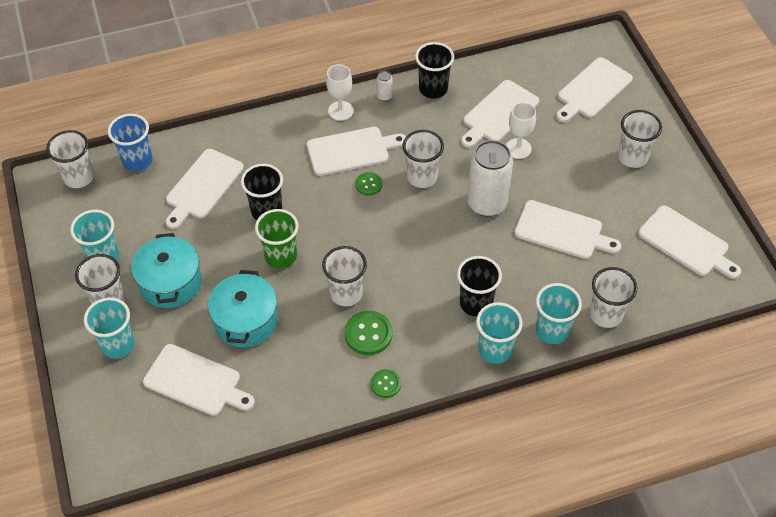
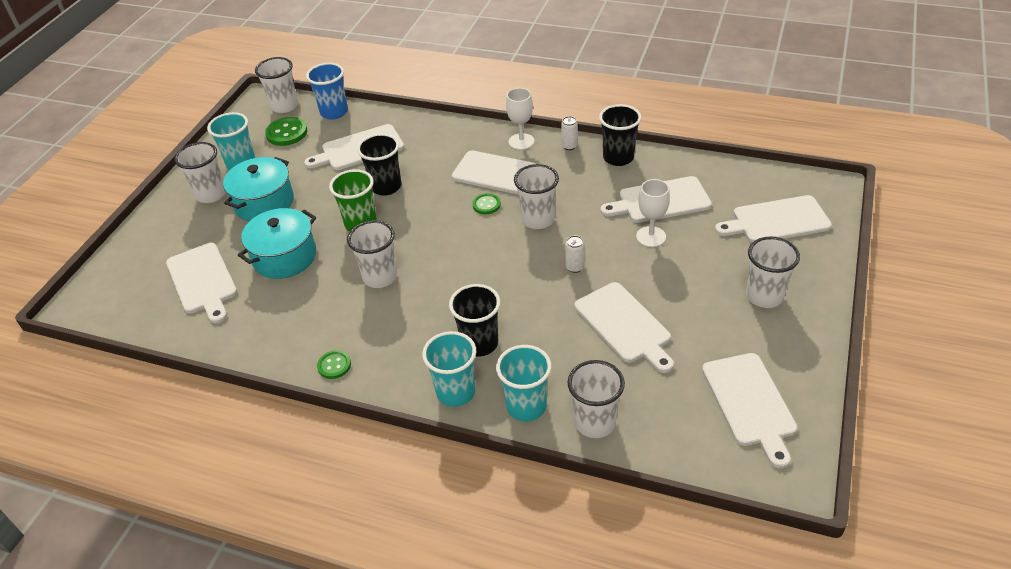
camera: 40 degrees right, 10 degrees down
turquoise cup [84,297,135,359] -> none
green button [345,311,393,355] -> green button moved to [265,117,307,146]
white can [467,140,513,217] -> white can [565,236,585,273], size x0.41

